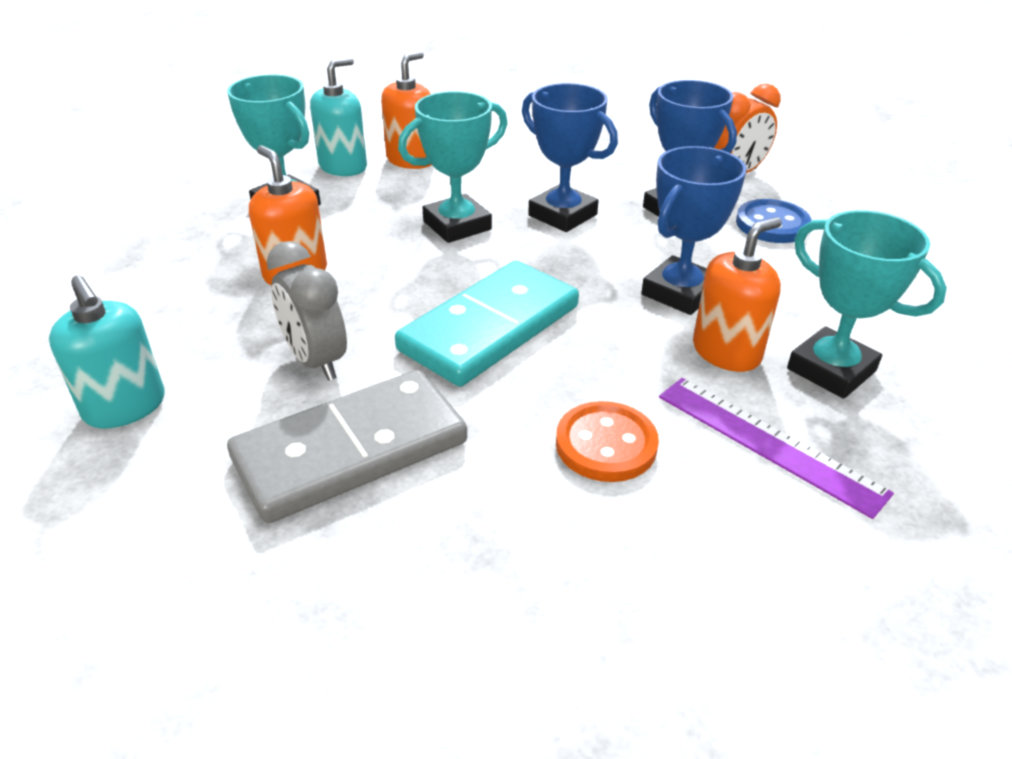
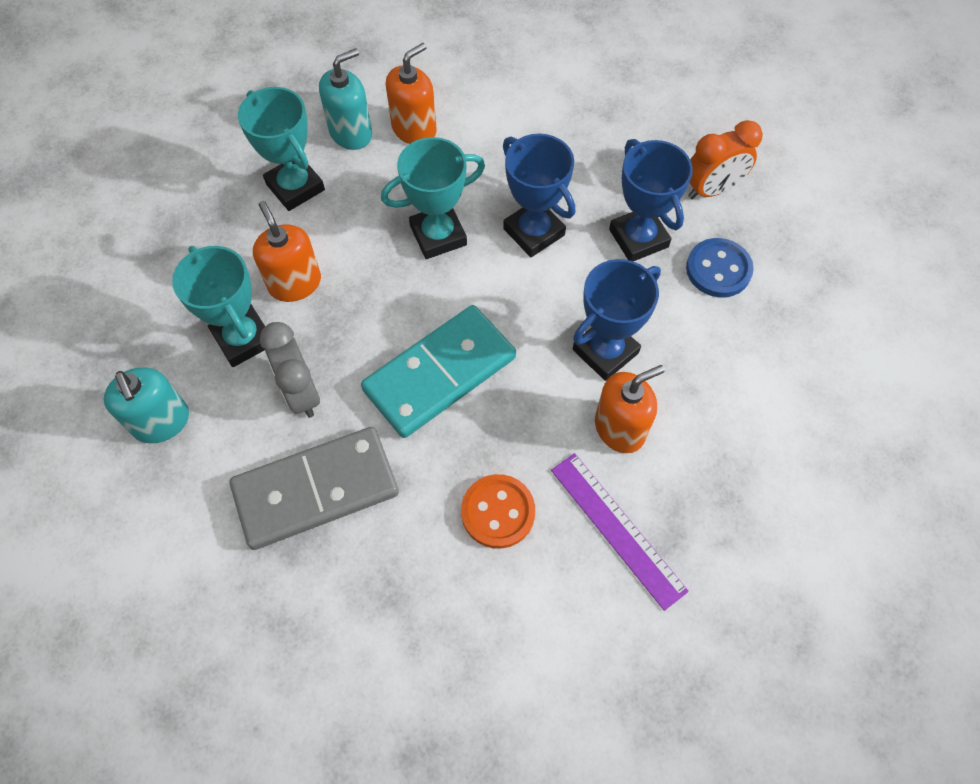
camera: 10 degrees right, 25 degrees up
turquoise trophy [787,210,947,399] -> turquoise trophy moved to [172,246,265,367]

